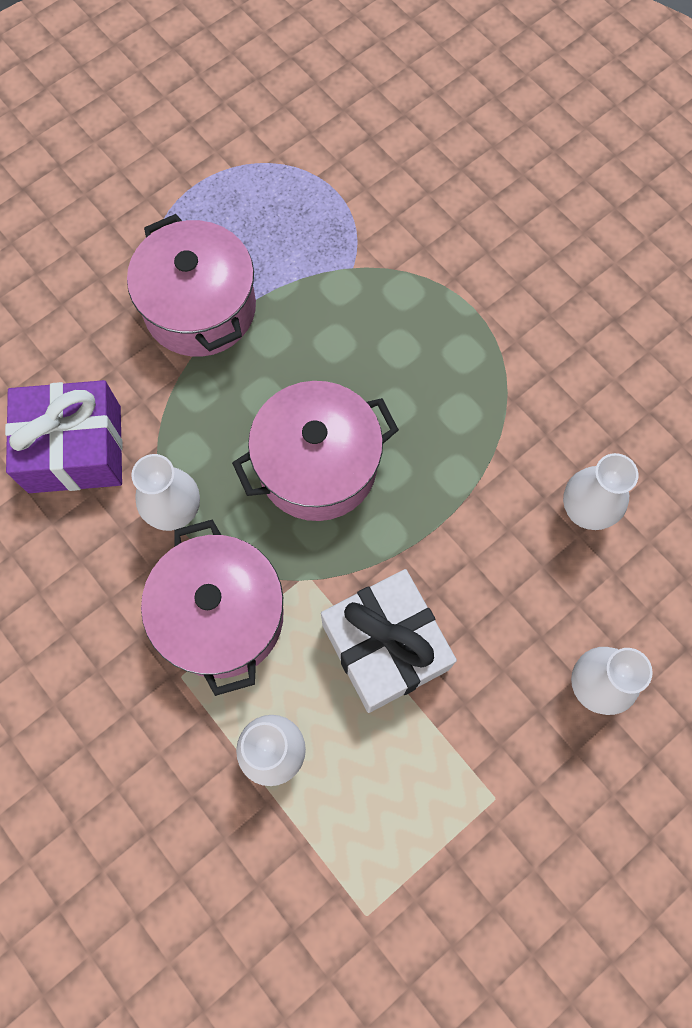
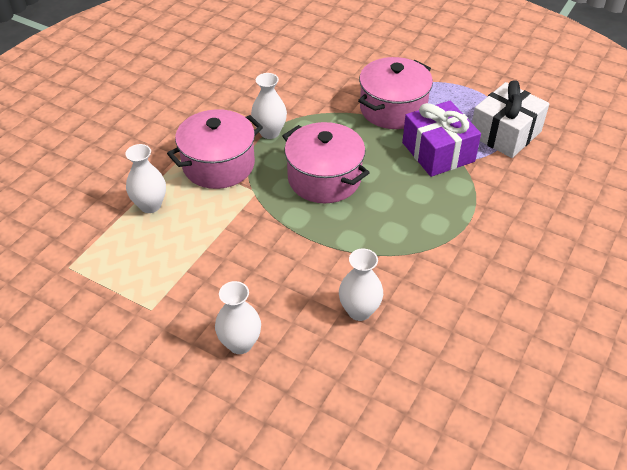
camera: 70 degrees right, 25 degrees down
purple gift [5,380,123,493] -> purple gift moved to [402,101,481,177]
white gift [321,569,457,713] -> white gift moved to [472,80,549,158]

